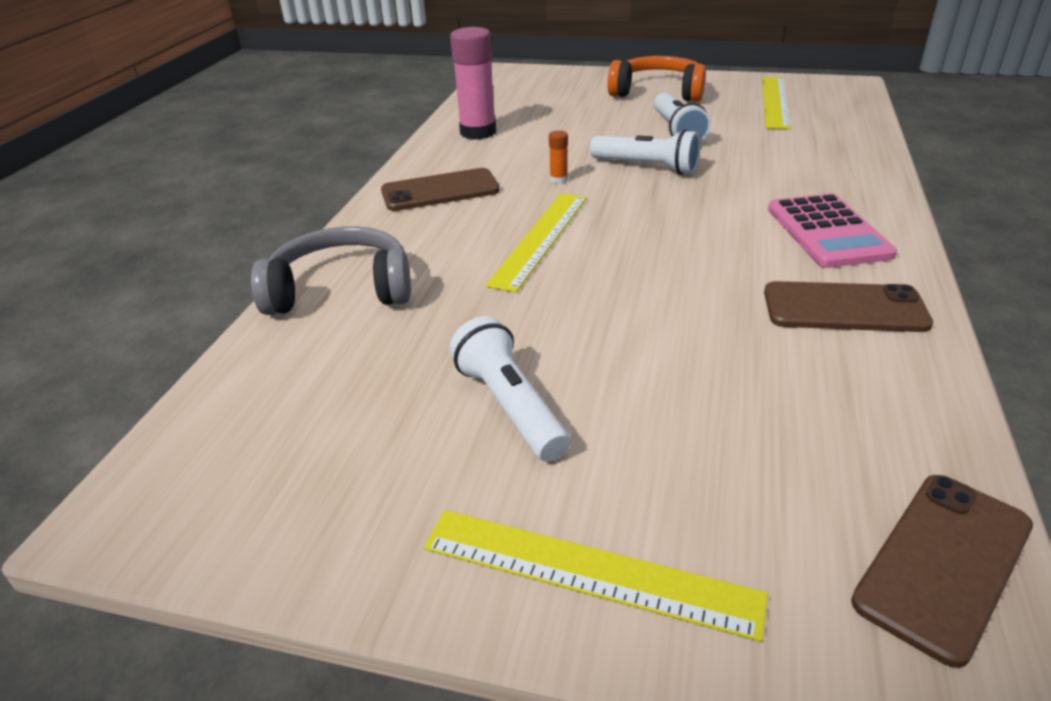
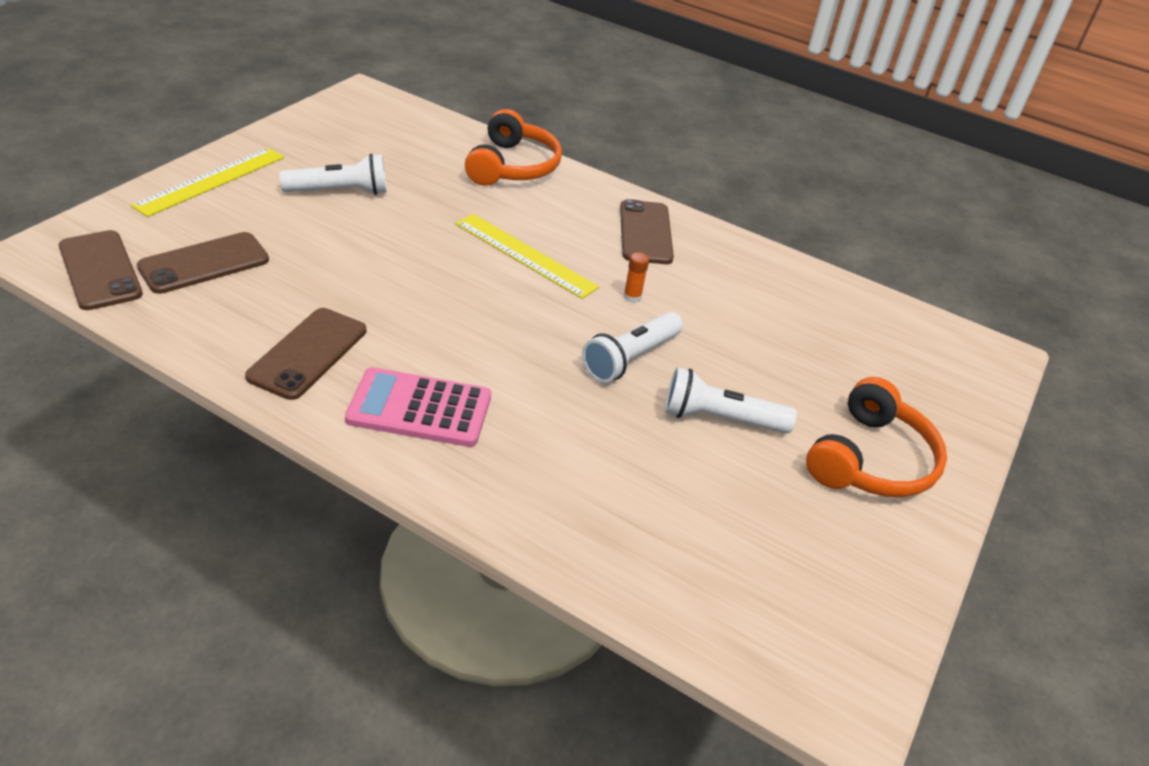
camera: 100 degrees right, 5 degrees up
grey headphones [251,226,411,315] -> orange headphones [465,109,562,186]
pink glue stick [450,27,496,140] -> none
yellow ruler [762,77,791,129] -> none
none -> brown phone [137,232,269,294]

